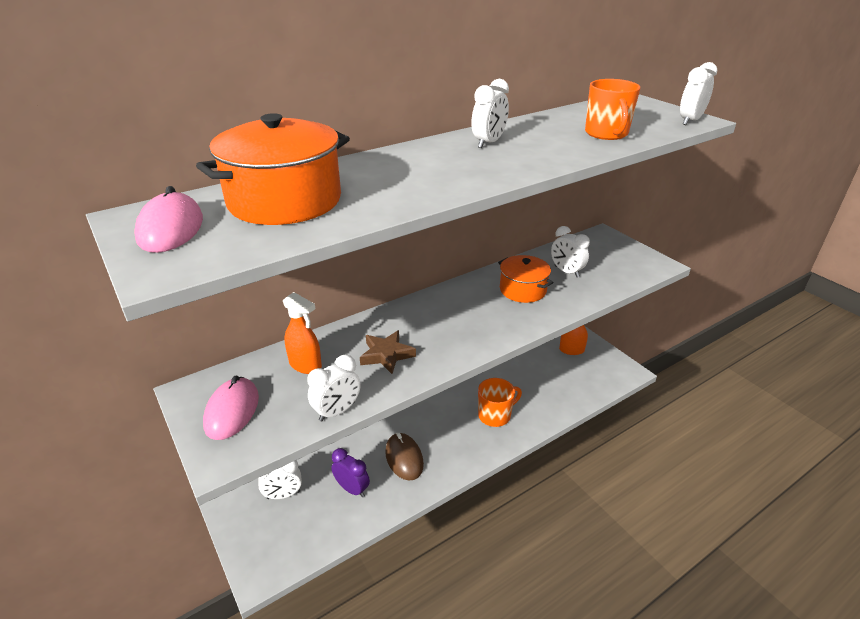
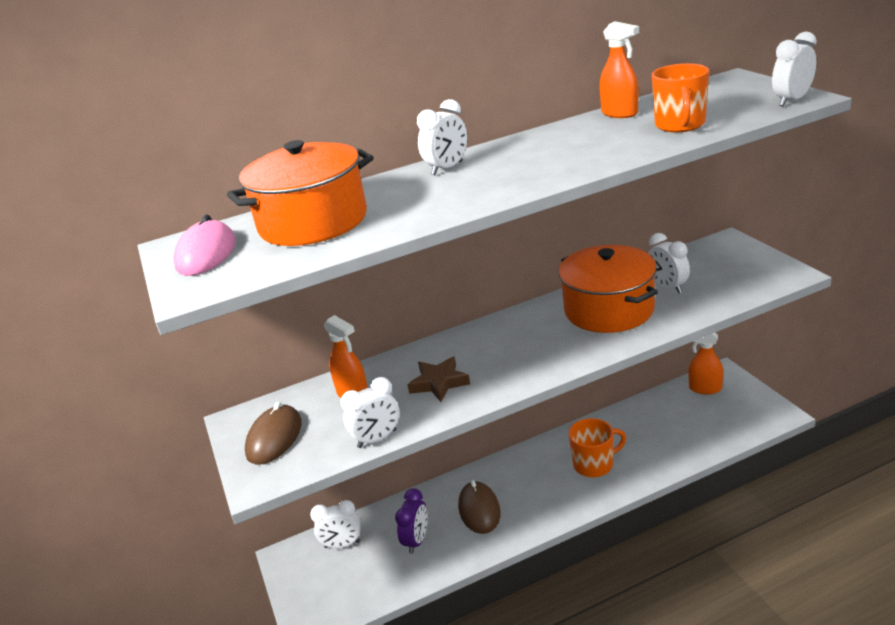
camera: 15 degrees right, 5 degrees down
pink mouse [203,376,259,440] -> brown mouse [245,402,302,465]
purple clock [331,448,370,497] -> purple clock turned 60 degrees clockwise [395,488,428,554]
white clock [471,79,509,148] -> white clock moved to [417,99,467,175]
orange pot [498,255,553,303] -> orange pot [559,245,658,333], size x1.61
none -> orange spray bottle [599,21,639,118]

